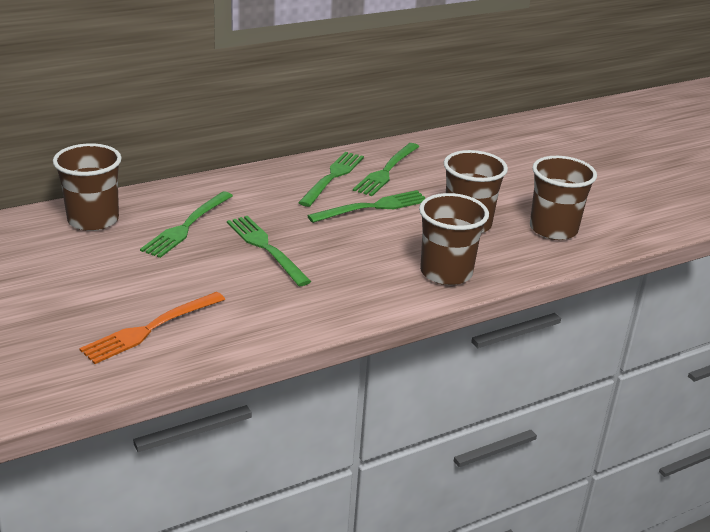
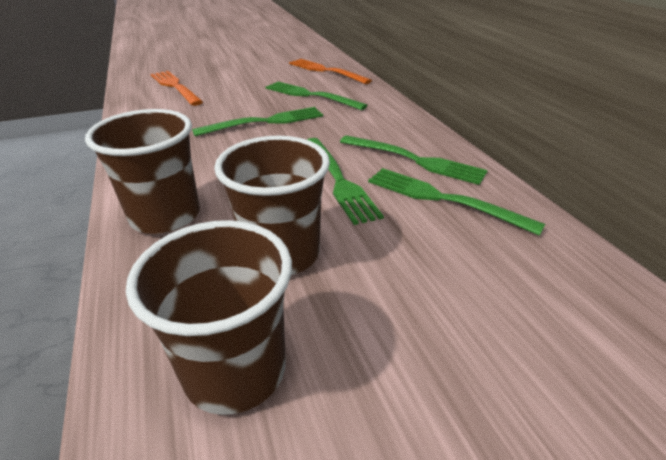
camera: 100 degrees right, 5 degrees up
brown cup [53,143,122,231] -> orange fork [289,59,372,84]

